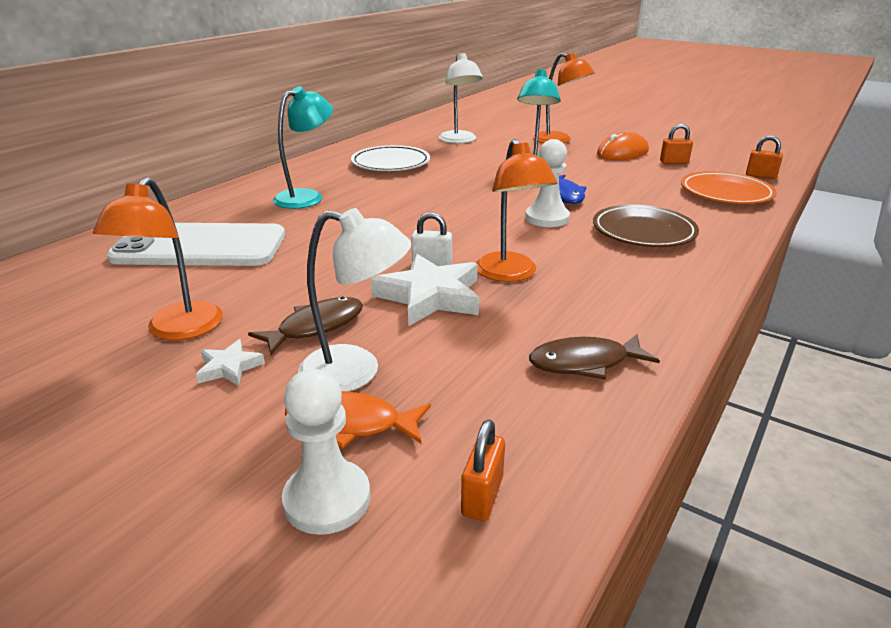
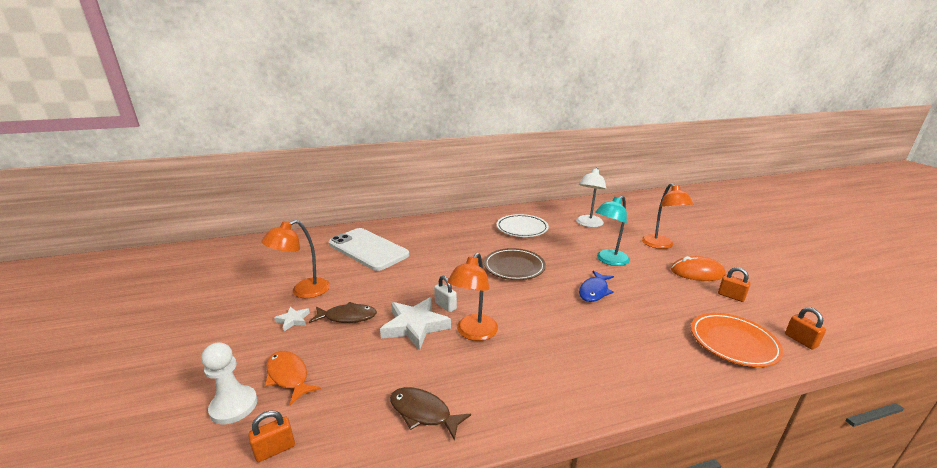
camera: 40 degrees right, 5 degrees down
turquoise lamp [273,86,333,209] -> none
white lamp [298,208,411,392] -> none
white pawn [525,139,570,227] -> none
brown plate [593,205,699,247] -> brown plate moved to [484,248,546,280]

